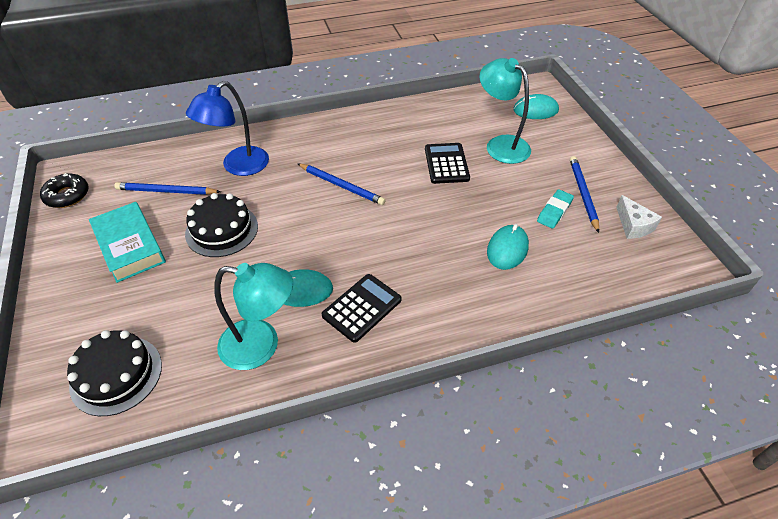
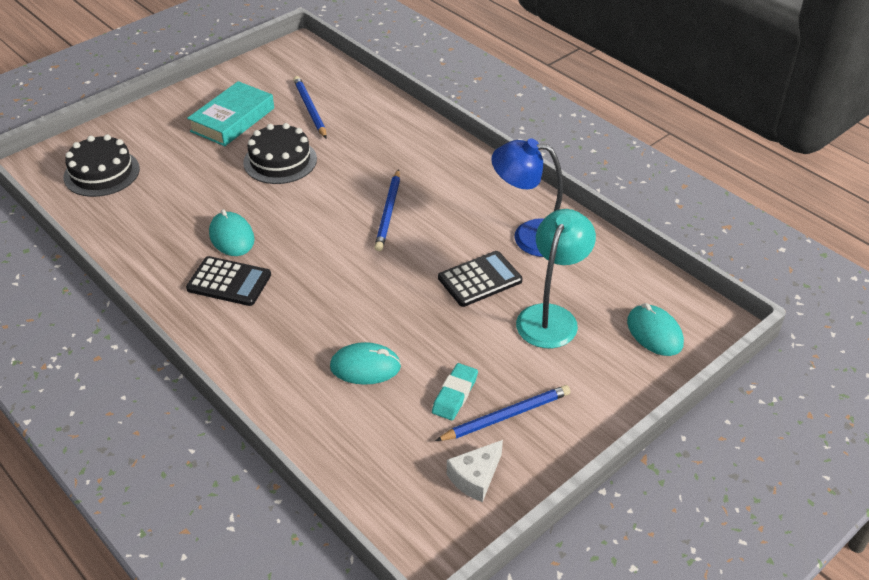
camera: 65 degrees right, 5 degrees down
black donut [40,173,89,208] -> none
blue lamp [186,81,269,176] -> blue lamp moved to [491,138,563,257]
turquoise lamp [215,263,293,370] -> none
turquoise eraser [537,189,574,229] -> turquoise eraser turned 75 degrees counterclockwise [432,363,478,420]

